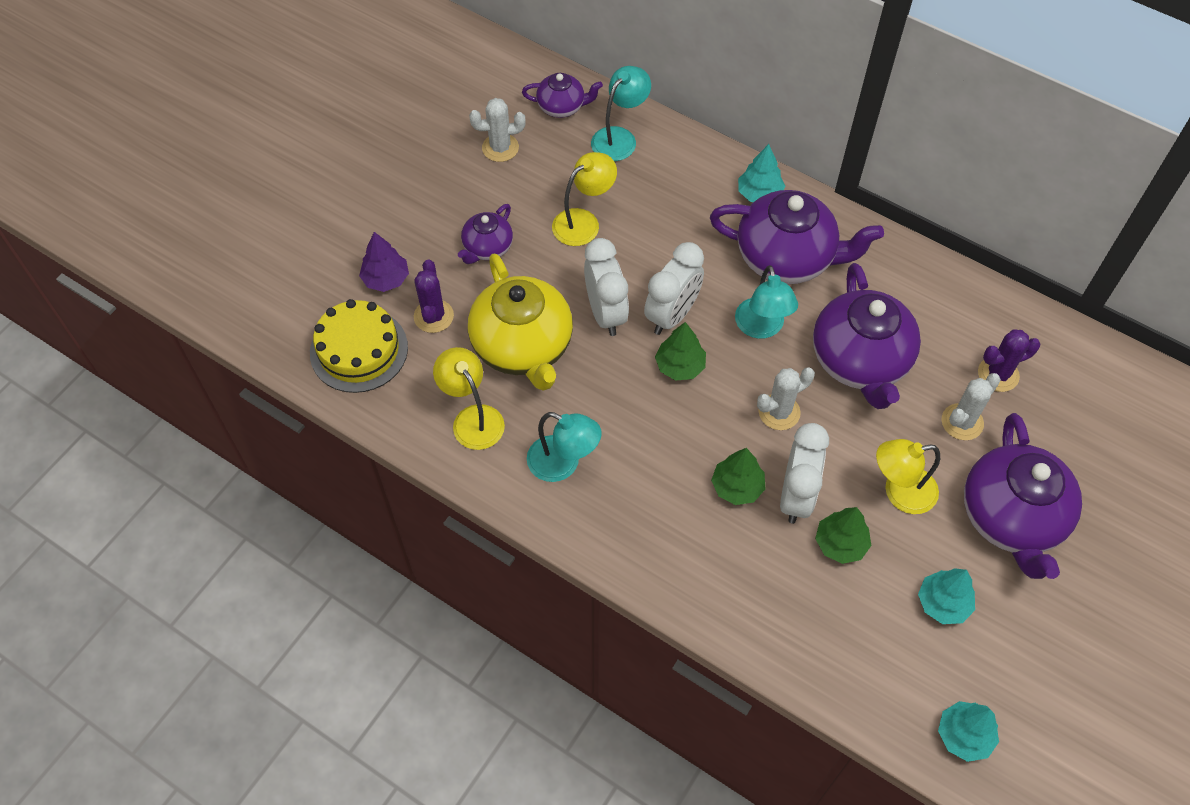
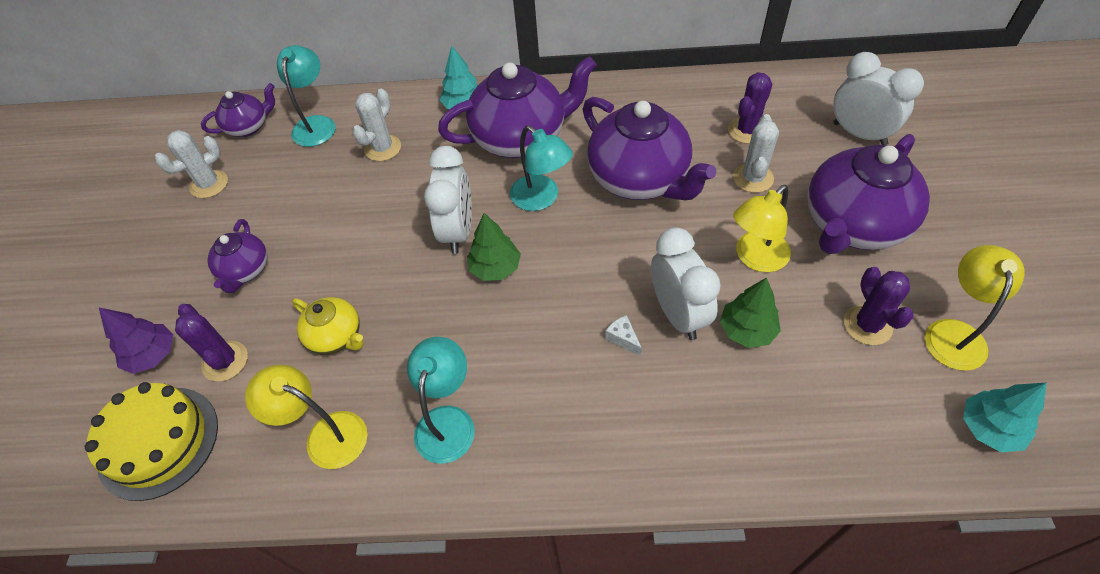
camera: 30 degrees left, 5 degrees down
yellow teapot [468,253,573,391] -> yellow teapot [292,297,363,355], size x0.52
turquoise lamp [527,412,602,482] -> turquoise lamp turned 75 degrees counterclockwise [407,337,475,464]
yellow lamp [552,152,617,246] -> yellow lamp moved to [925,245,1025,371]
white clock [584,238,629,336] -> white clock moved to [833,52,924,145]
green tree [711,448,766,505] -> white cheese [605,315,642,356]
white cactus [757,367,815,430] -> white cactus moved to [353,89,401,161]
turquoise tree [918,568,975,624] -> purple cactus [844,267,914,345]
purple teapot [964,413,1082,579] -> purple teapot turned 75 degrees clockwise [808,134,930,254]

